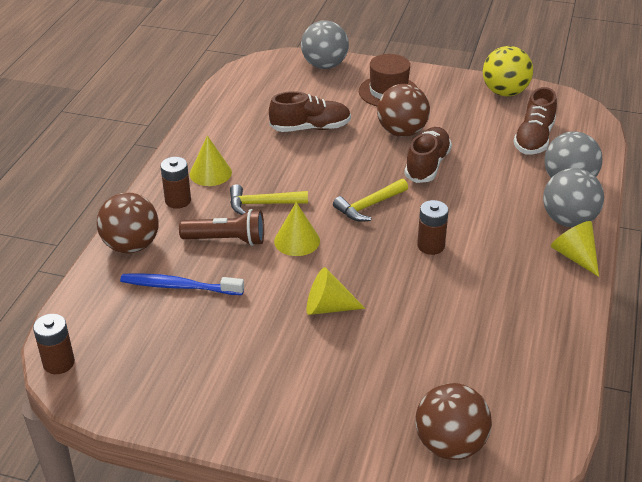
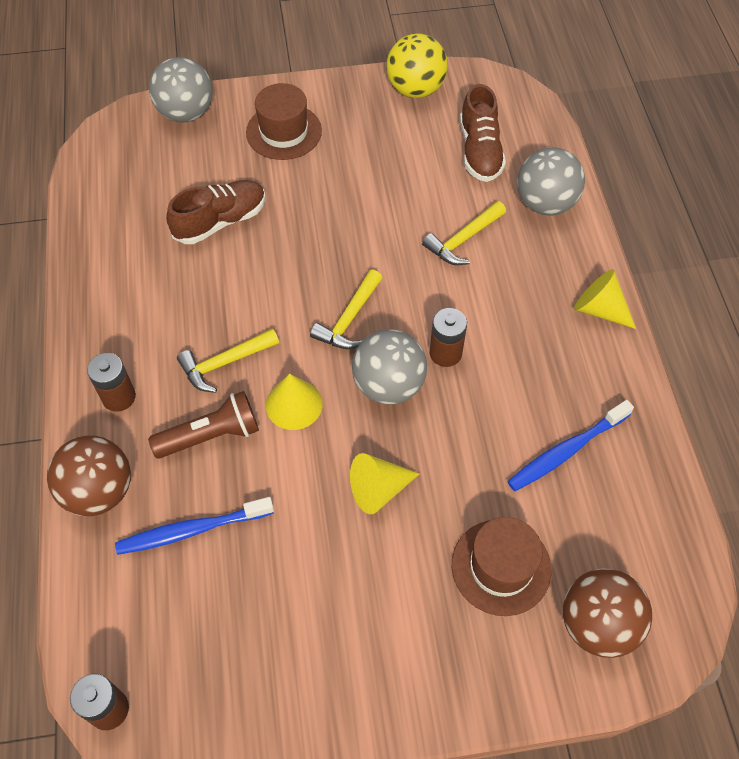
camera: 25 degrees left, 20 degrees up
yellow cone [190,136,232,186] -> none
brown ball [377,84,430,137] -> none
brown shoe [404,127,452,183] -> none
grey ball [543,168,604,227] -> grey ball moved to [352,329,427,405]
none -> yellow hammer [422,201,506,265]
none -> brown hat [452,517,552,616]
none -> blue toothbrush [507,400,634,491]

